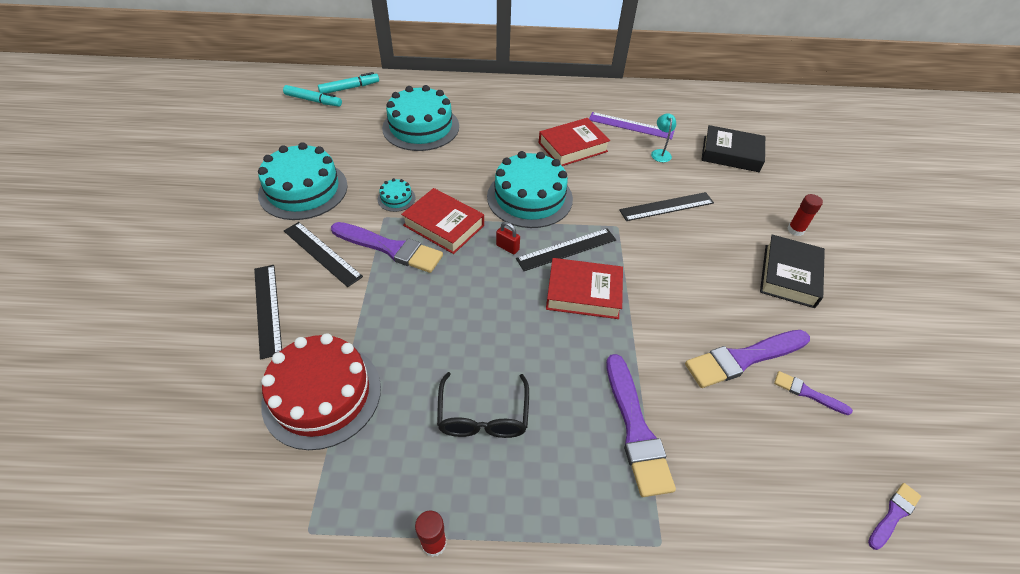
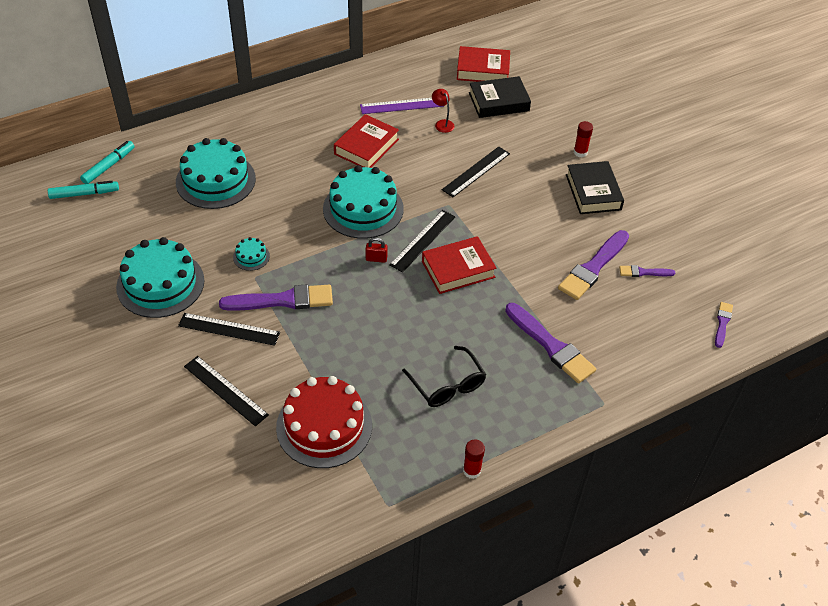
camera: 30 degrees left, 0 degrees up
red book [401,188,484,254] -> red book moved to [457,46,510,82]
turquoise lamp [651,113,676,162] -> red lamp [432,89,455,133]

